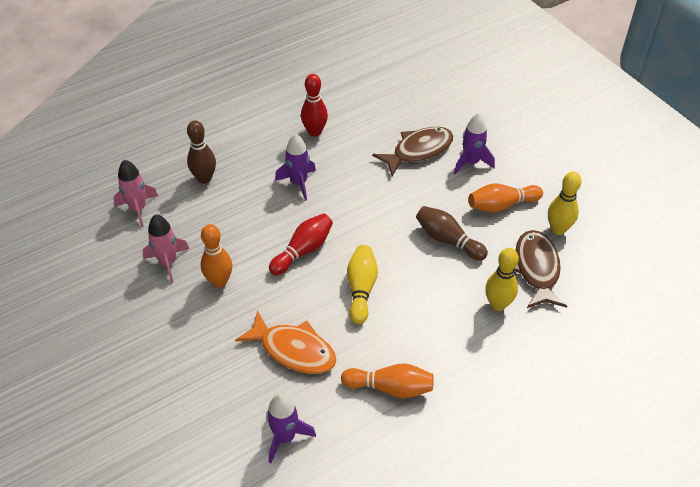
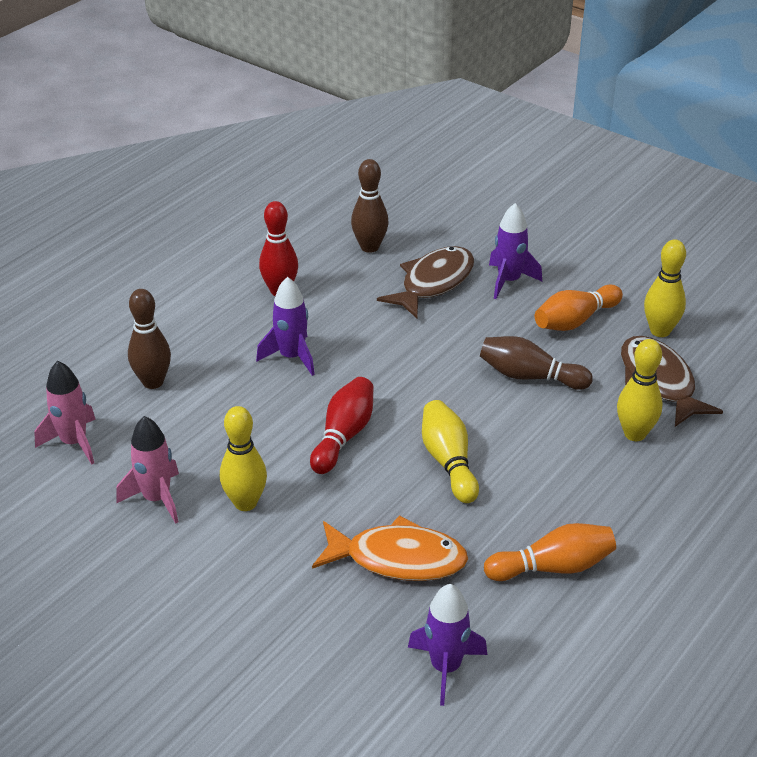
camera: 20 degrees left, 10 degrees down
orange bowling pin [201,224,232,288] -> yellow bowling pin [220,406,267,511]
none -> brown bowling pin [351,159,389,253]

